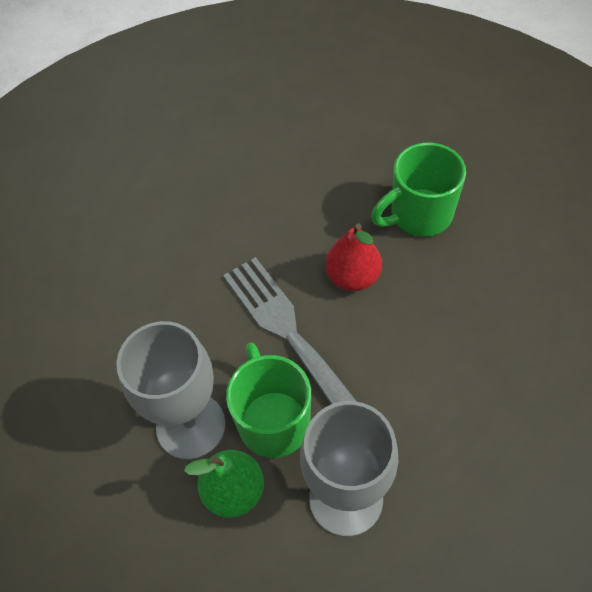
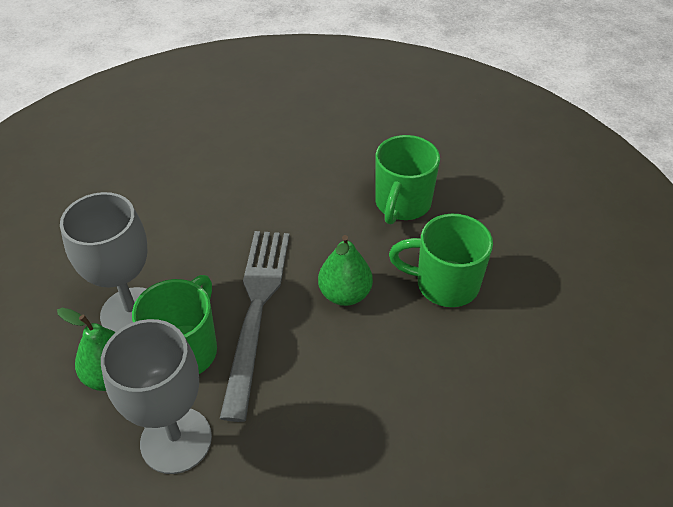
camera: 35 degrees right, 10 degrees down
red pear [325,224,382,291] -> green pear [318,235,373,306]
none -> green mug [375,135,440,224]

